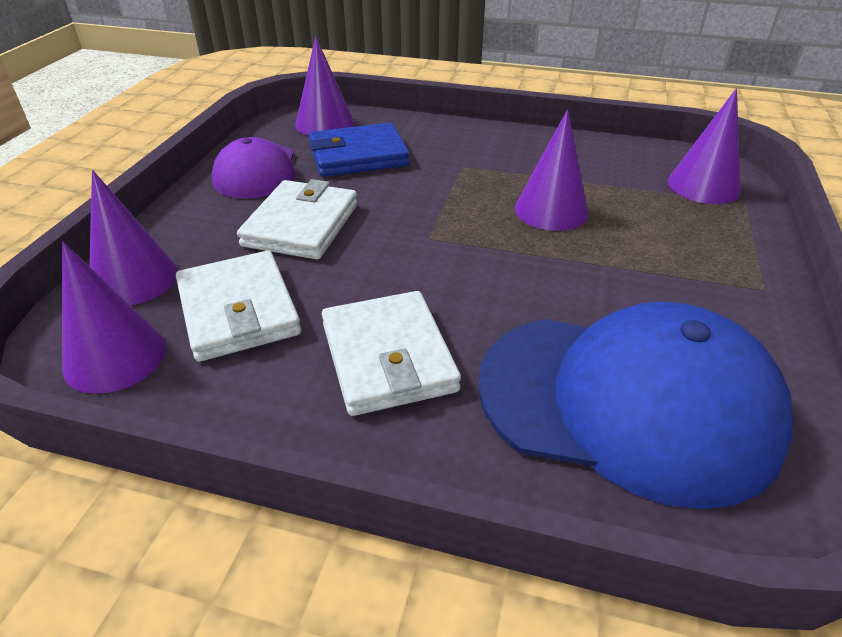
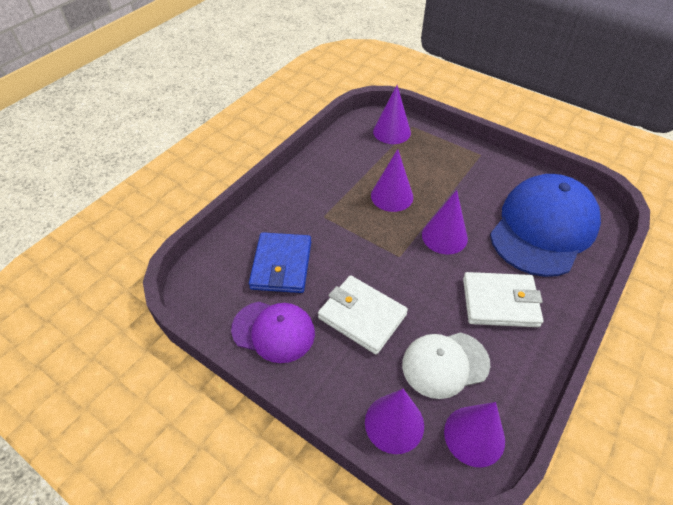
camera: 70 degrees left, 10 degrees up
white wallet [176,251,301,362] -> white cap [402,332,490,399]
purple cone [295,36,354,135] -> purple cone moved to [422,190,468,254]

